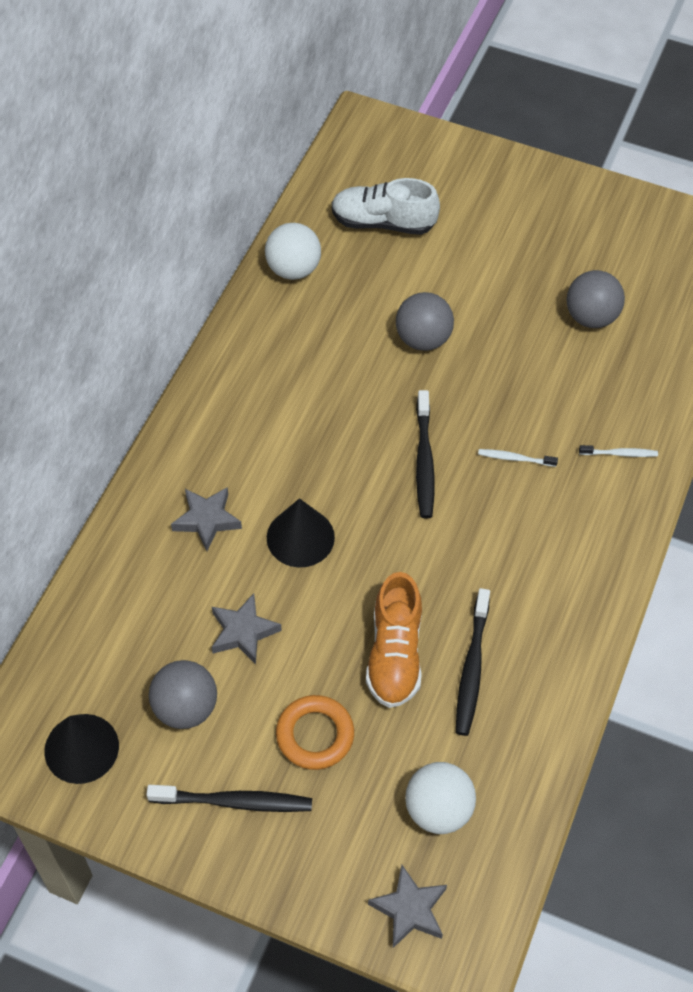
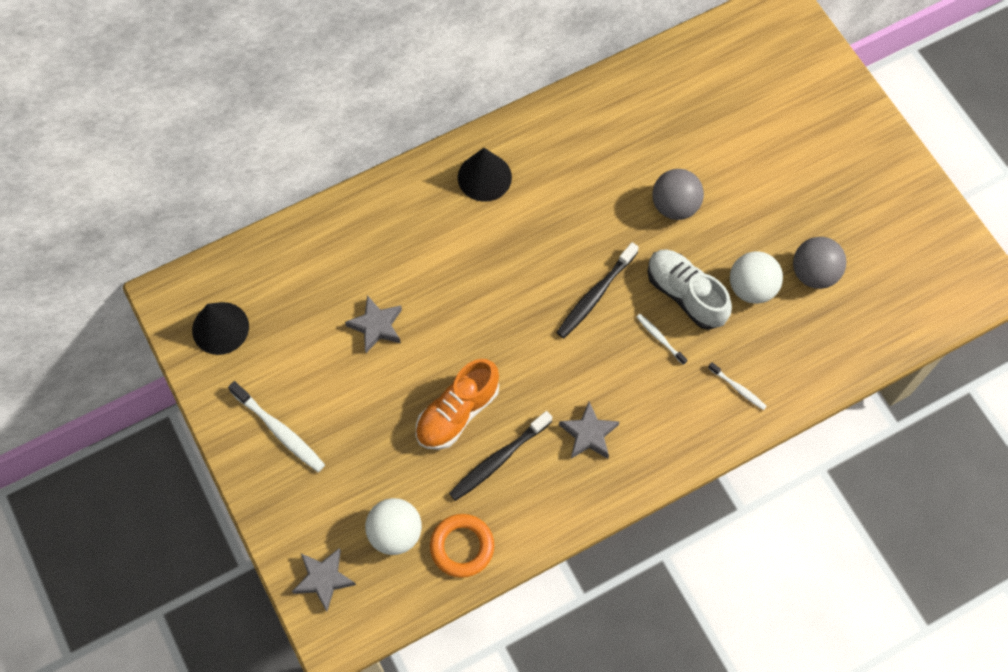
camera: 40 degrees right, 10 degrees up
black toothbrush [146,785,312,812] -> white toothbrush [228,381,325,472]
grey ball [149,660,217,729] -> none
grey star [171,487,242,551] -> grey star moved to [559,402,620,459]
white ball [265,223,321,280] -> white ball moved to [730,251,783,304]
black cone [267,498,335,567] -> black cone moved to [458,148,512,202]
orange ring [276,695,354,770] -> orange ring moved to [430,514,494,578]
white shoe [331,178,440,235] -> white shoe moved to [647,249,732,330]

